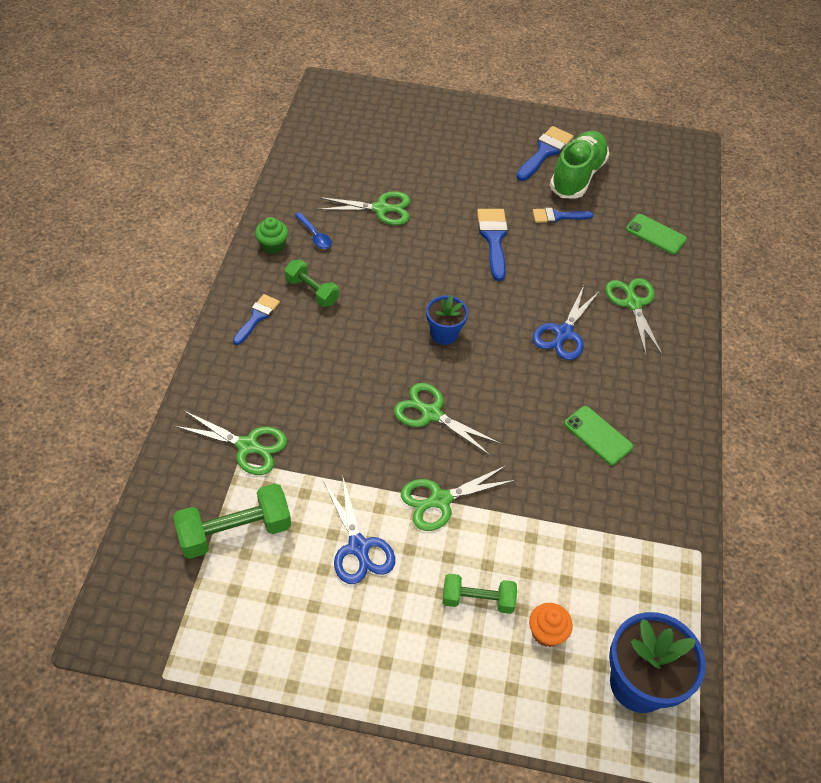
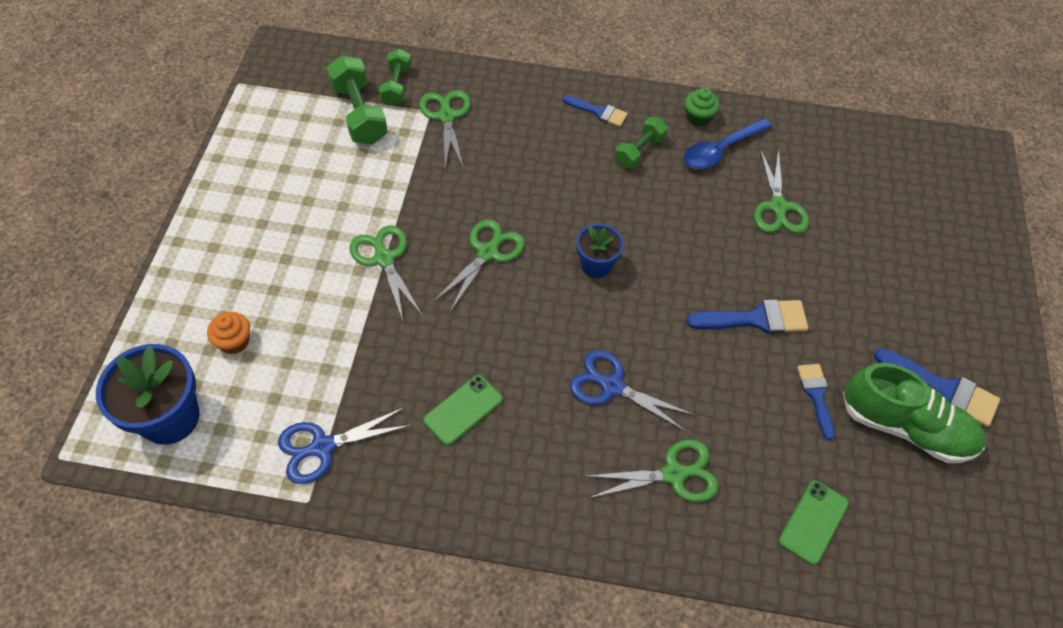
camera: 90 degrees right, 5 degrees up
green scissors [174,411,287,475] -> green scissors turned 150 degrees clockwise [419,90,471,169]
blue spoon [295,212,332,249] -> blue spoon [684,118,772,169], size x1.67
blue scissors [324,478,395,584] -> blue scissors moved to [278,407,412,484]
green dumbbell [442,574,517,614] -> green dumbbell moved to [379,49,411,106]

